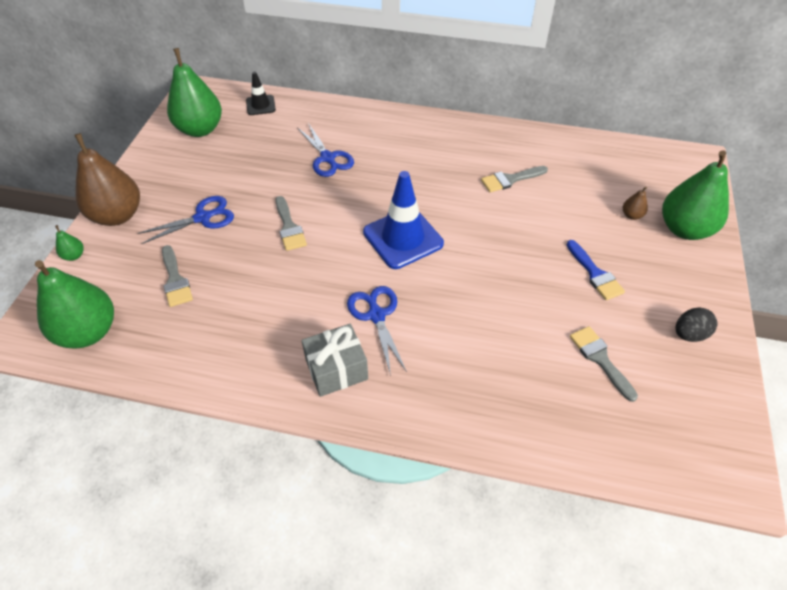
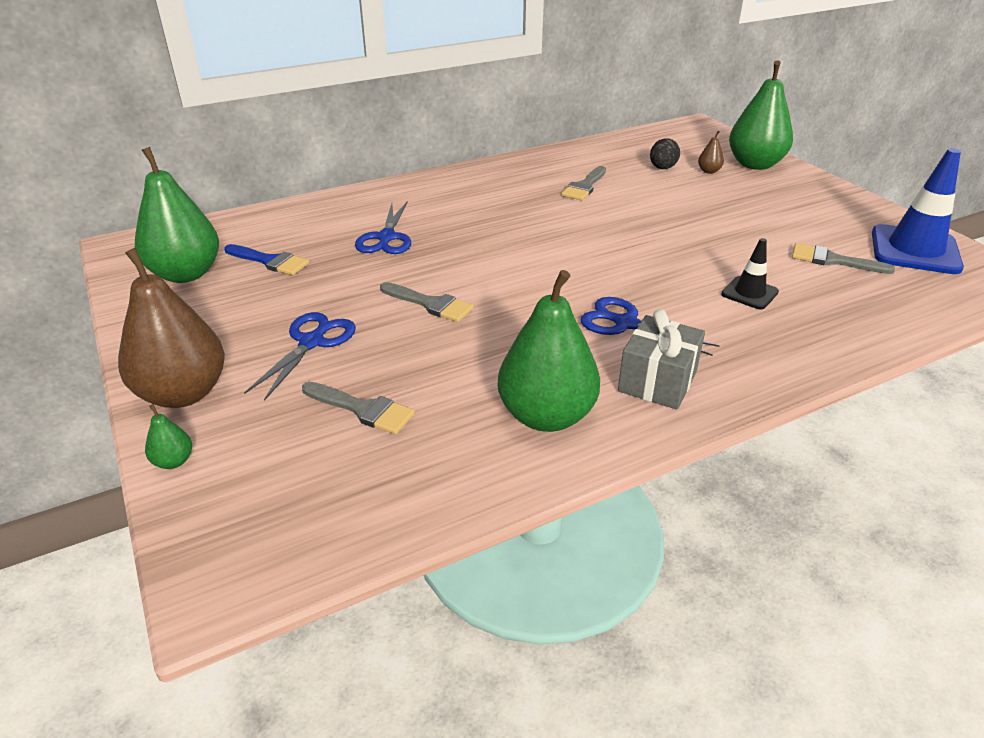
camera: 40 degrees left, 15 degrees down
green pear [35,260,114,348] -> green pear moved to [498,270,600,432]
black traffic cone [246,72,276,115] -> black traffic cone moved to [721,238,779,309]
blue scissors [298,123,354,177] -> blue scissors turned 75 degrees clockwise [355,201,411,254]
blue traffic cone [363,171,444,269] -> blue traffic cone moved to [872,148,964,274]
blue brush [567,240,625,300] -> blue brush moved to [224,244,309,275]
black egg [676,307,717,342] -> black egg moved to [650,139,680,169]

